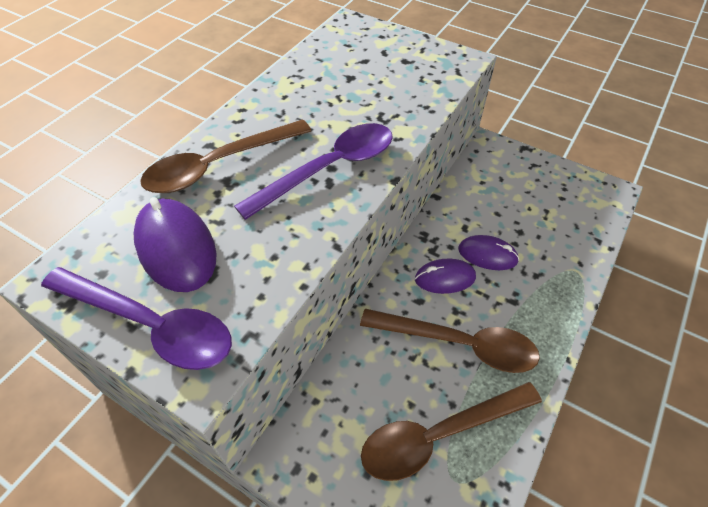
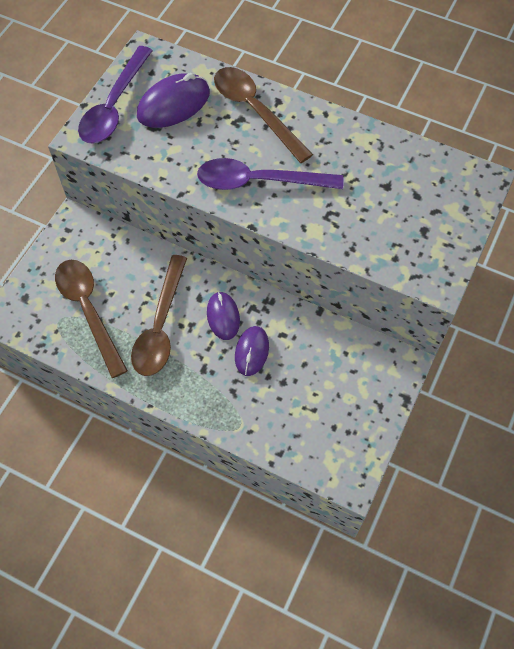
camera: 85 degrees right, 10 degrees up
purple spoon [234,123,393,220] -> purple spoon turned 135 degrees clockwise [197,158,344,190]

